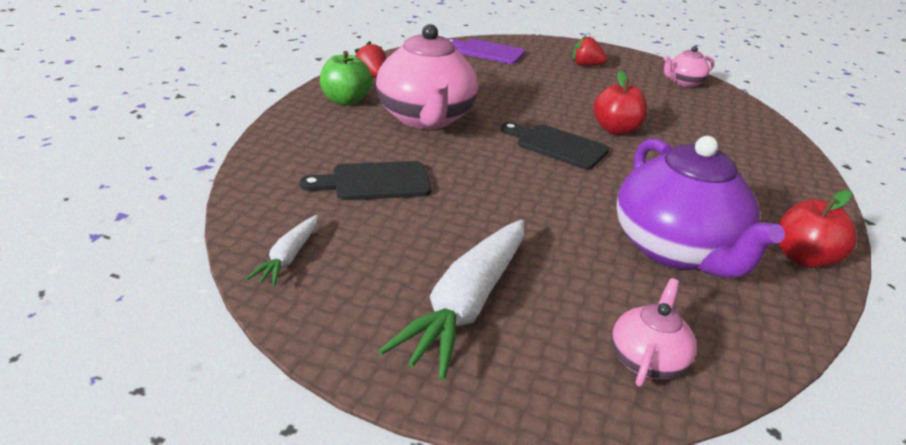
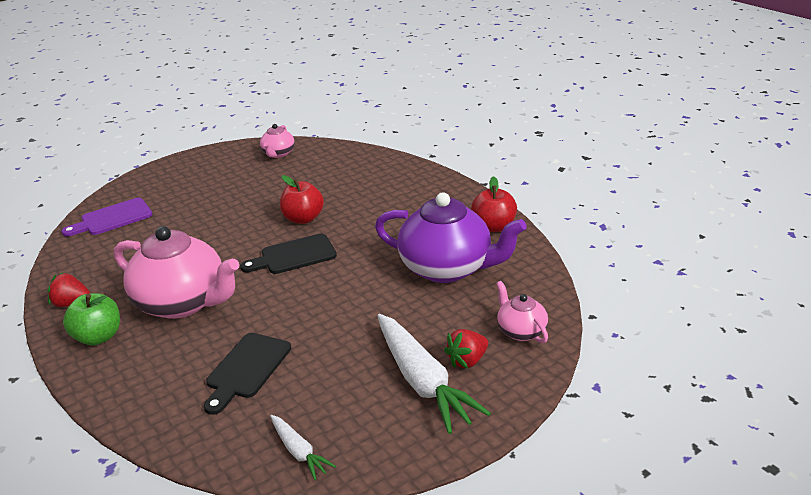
camera: 50 degrees left, 0 degrees up
red strawberry [573,35,607,66] -> red strawberry moved to [444,329,488,369]

